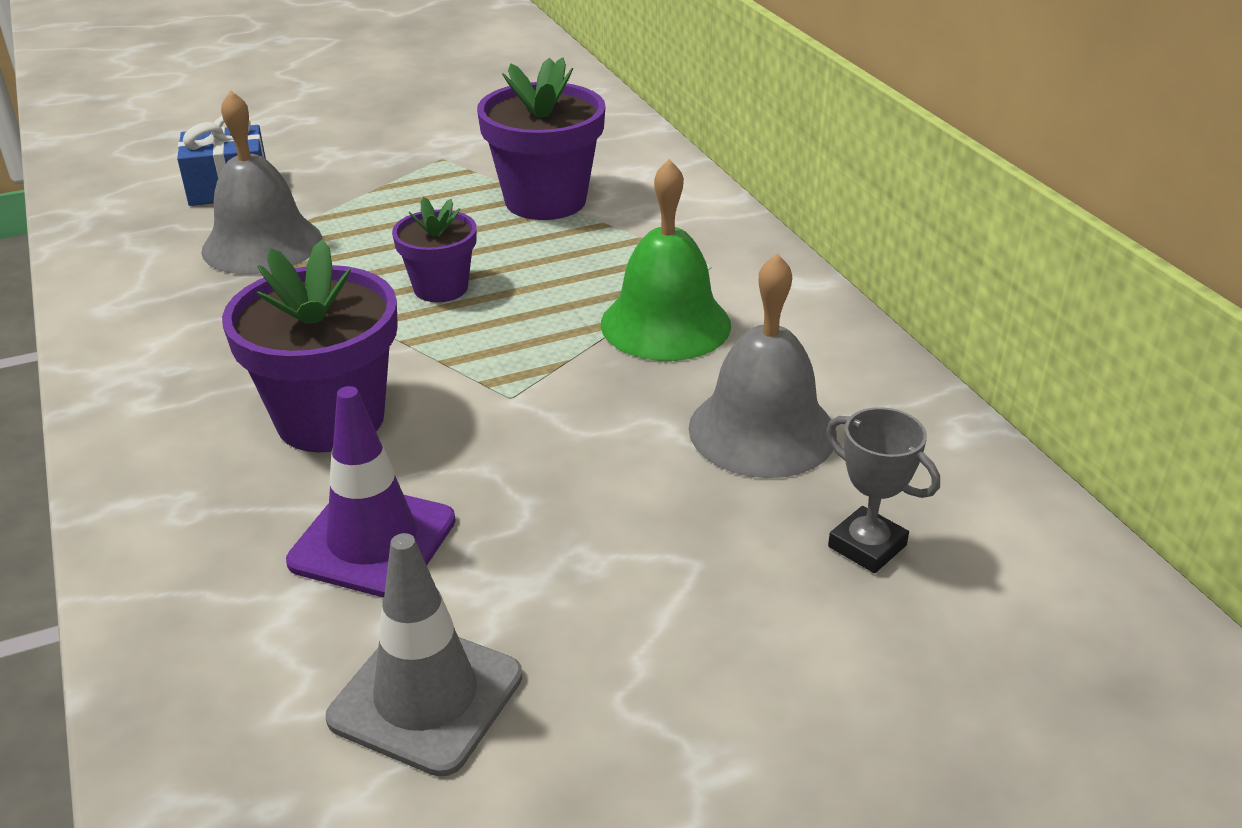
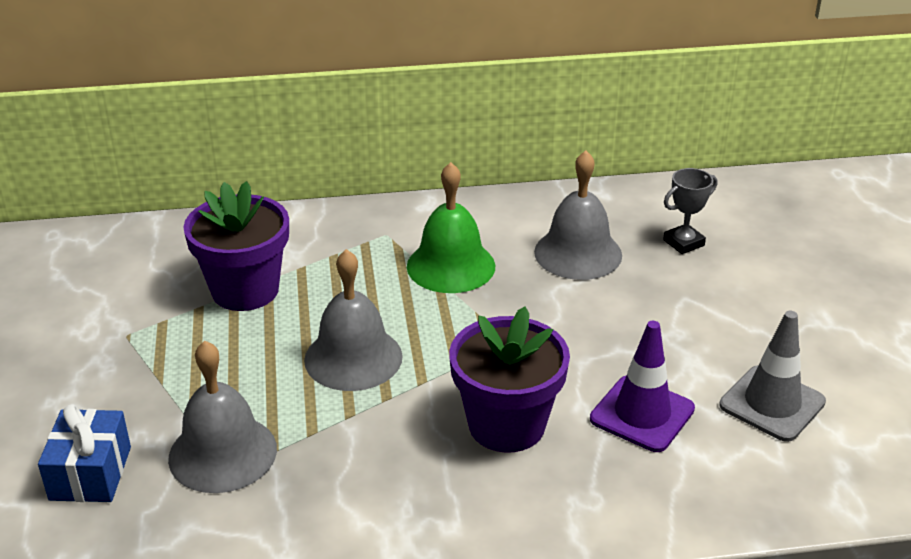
camera: 75 degrees left, 0 degrees up
purple flower pot [392,197,477,302] -> grey bell [304,249,403,391]

